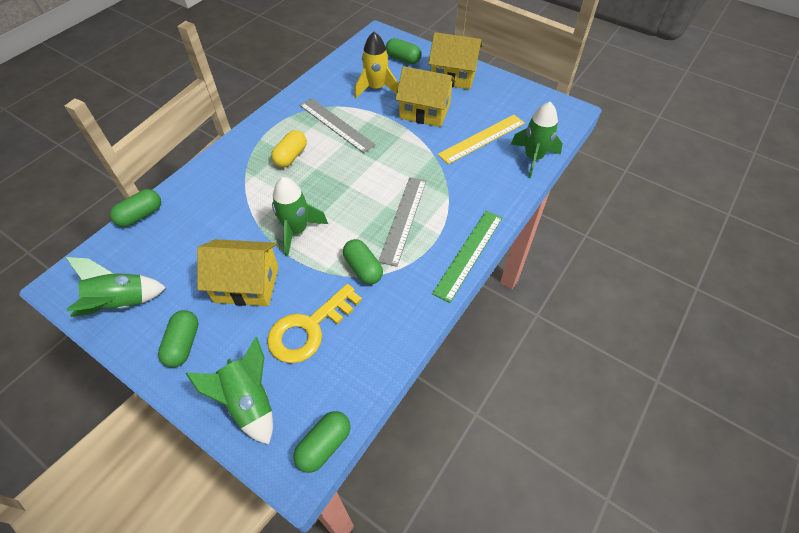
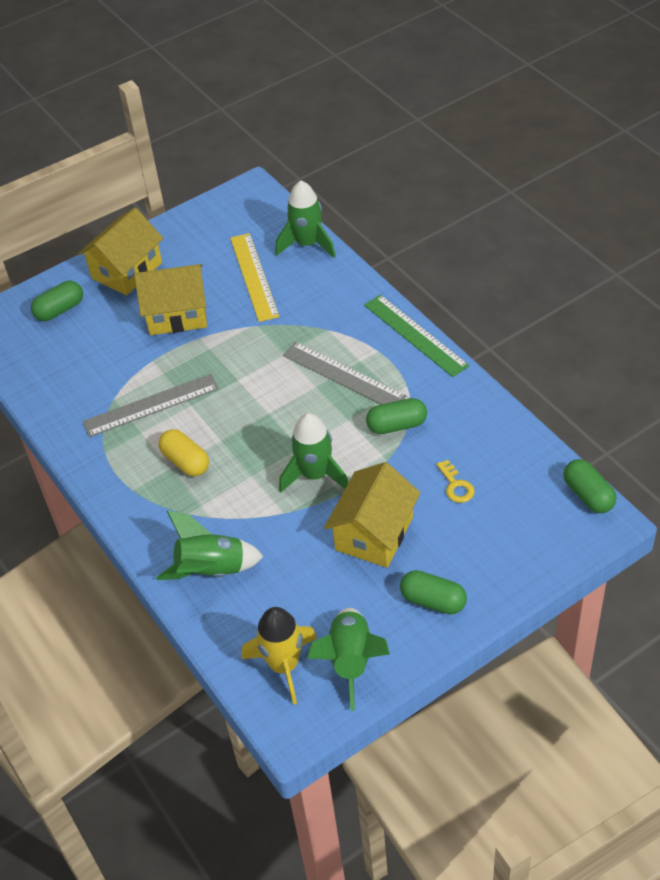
camera: 65 degrees left, 5 degrees down
green capsule [110,189,161,227] -> none
green rocket [185,337,273,445] -> green rocket moved to [156,510,264,580]
yellow key [267,284,362,363] -> yellow key [436,460,475,503], size x0.47
yellow rocket [355,32,399,98] -> yellow rocket moved to [242,607,317,705]
yellow house [395,66,456,127] -> yellow house turned 45 degrees clockwise [134,264,207,335]

